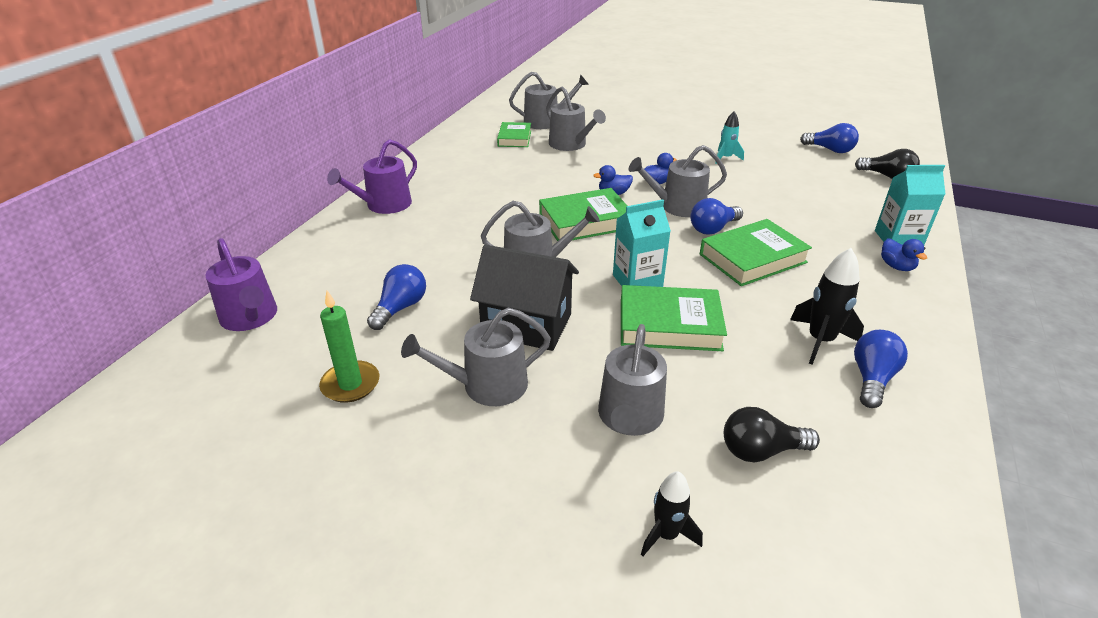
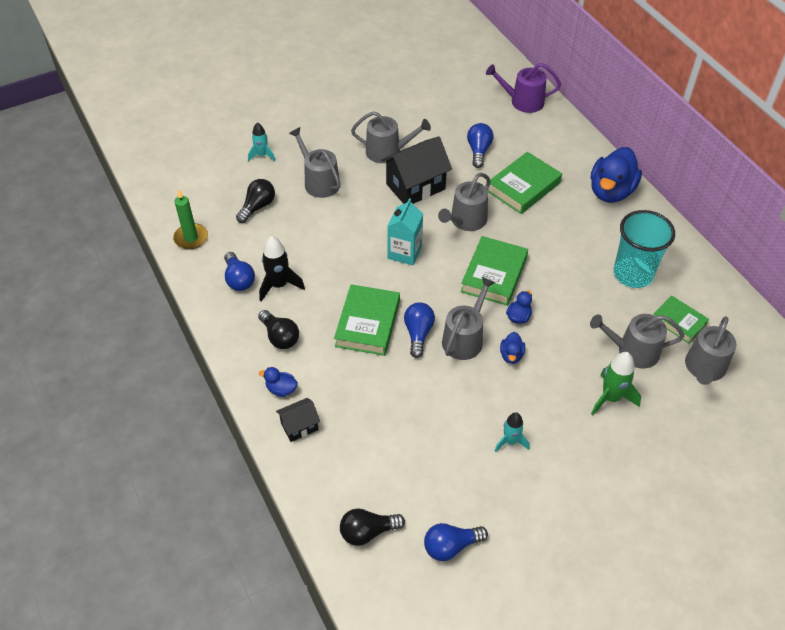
camera: 130 degrees right, 15 degrees up
green candle [319,291,379,403] -> green candle moved to [173,189,208,249]
purple watering can [327,139,417,214] -> blue duck [591,147,642,203]
blue light bulb [367,264,426,330] -> blue light bulb turned 150 degrees counterclockwise [467,123,493,168]
grey watering can [401,308,551,406] -> grey watering can turned 75 degrees clockwise [351,111,431,163]
green book [621,285,727,351] -> green book moved to [488,152,562,214]
black rocket [641,471,703,556] -> turquoise rocket [248,122,275,162]
turquoise carton [875,165,945,245] -> black house [276,398,320,442]
none -> black light bulb [258,310,299,349]
none -> green rocket [591,352,641,415]
none -> turquoise cup [614,210,675,288]

